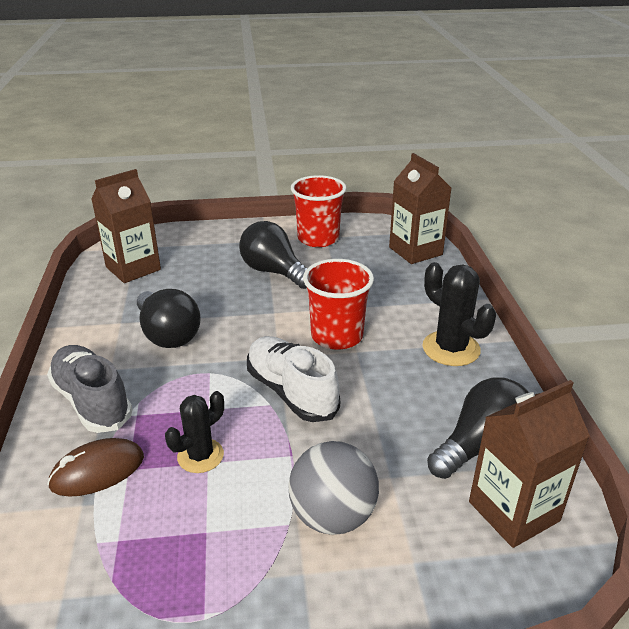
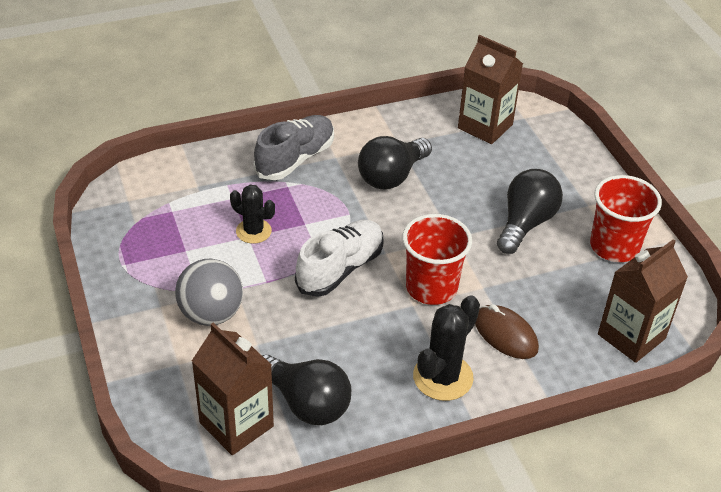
camera: 75 degrees right, 10 degrees up
brown mouse [47,438,144,497] -> brown mouse moved to [475,304,539,359]

